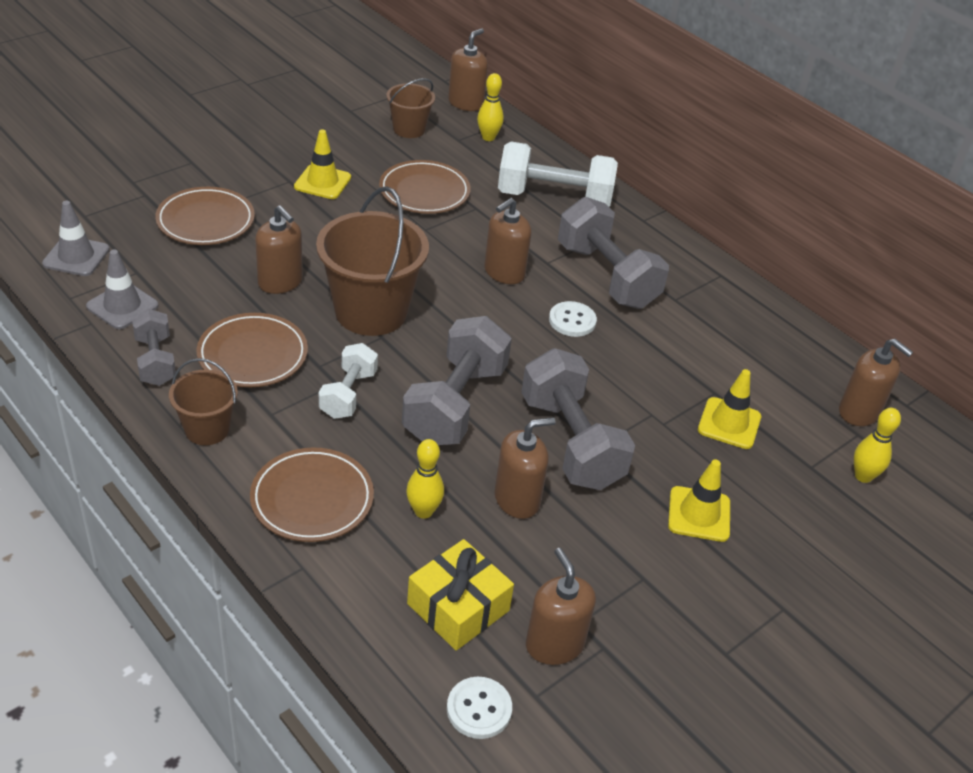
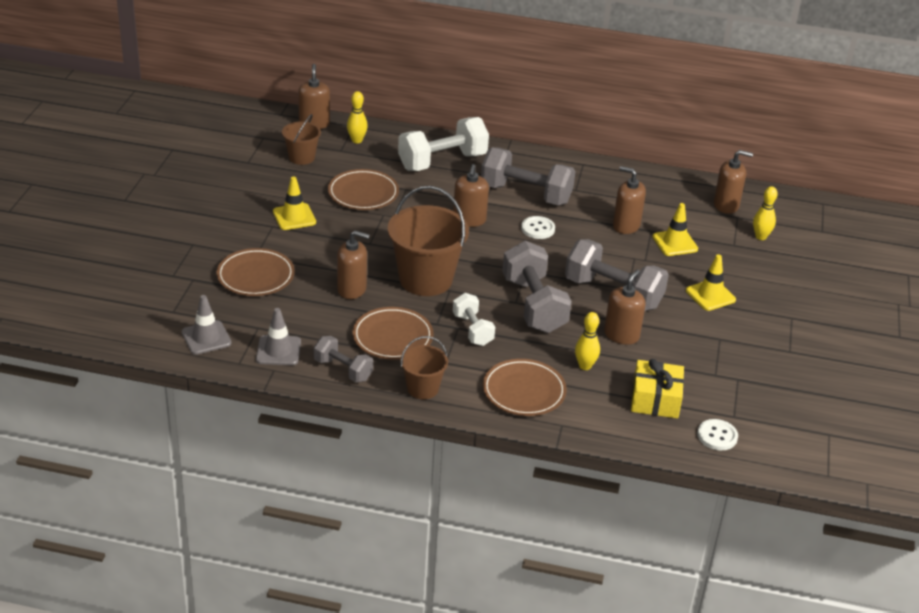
camera: 35 degrees left, 5 degrees down
brown soap dispenser [526,548,596,665] -> brown soap dispenser moved to [613,166,646,234]

